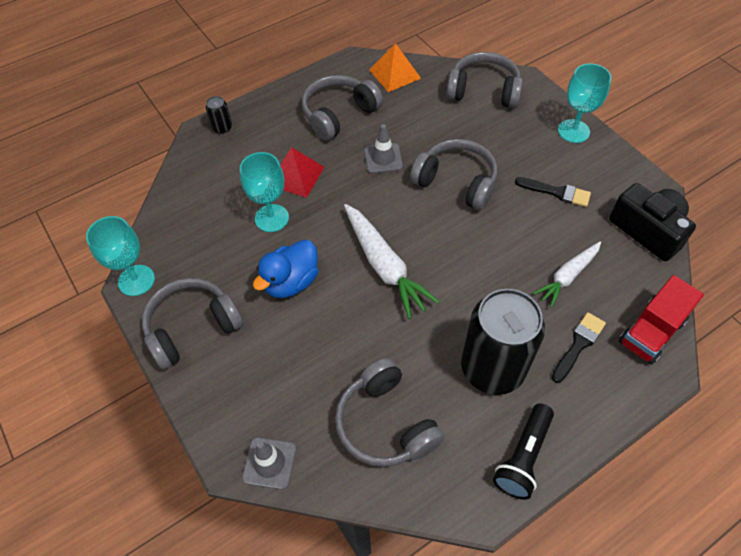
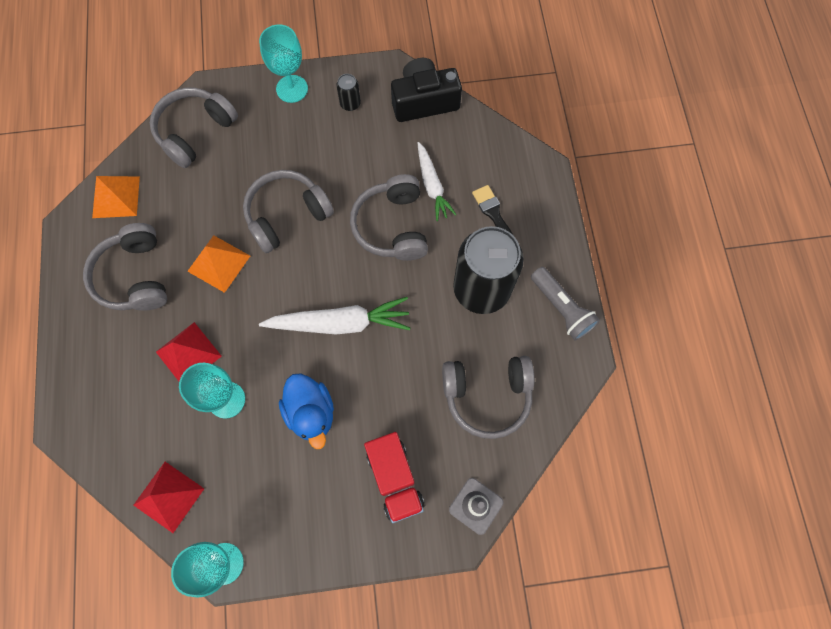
camera: 65 degrees left, 15 degrees up
grey headphones [142,278,243,370] -> grey headphones moved to [350,174,428,261]
black can [206,96,232,134] -> black can moved to [336,74,361,111]
grey traffic cone [364,124,403,173] -> orange pyramid [187,235,250,293]
black flashlight [493,403,554,500] -> grey flashlight [531,267,600,341]
black brush [515,177,591,207] -> none
red truck [619,275,704,364] -> red truck moved to [364,432,425,523]
none -> red pyramid [134,462,204,533]

